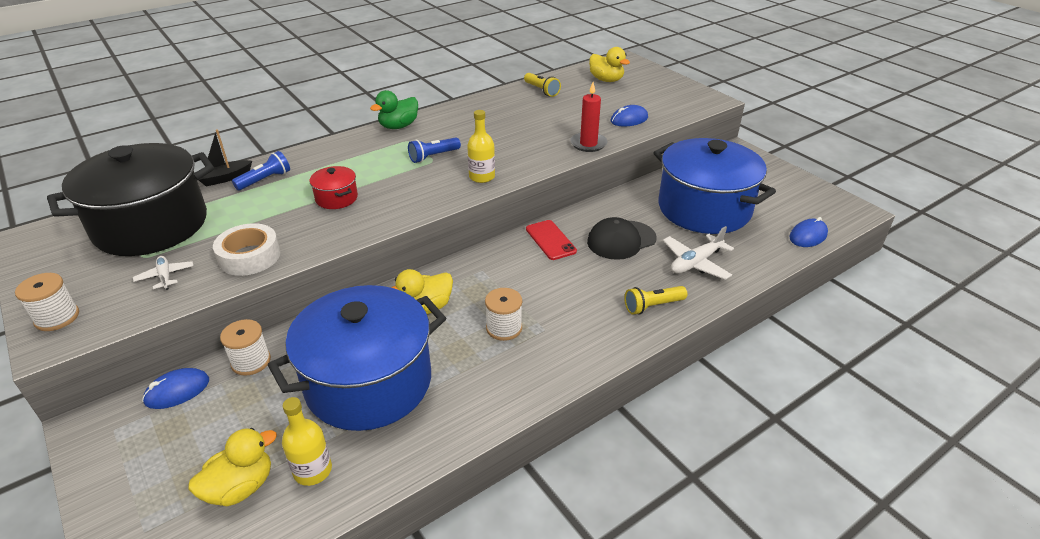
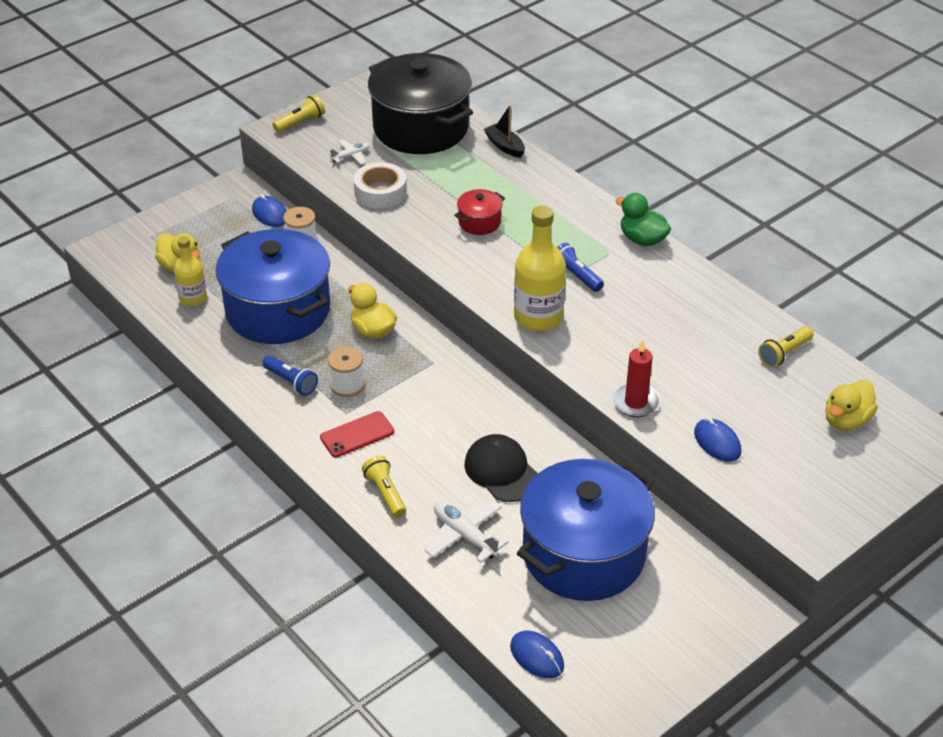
camera: 85 degrees right, 5 degrees up
white spool [15,273,79,331] -> yellow flashlight [272,94,325,133]
blue flashlight [232,151,290,190] -> blue flashlight moved to [262,355,318,396]
yellow bottle [467,110,495,183] -> yellow bottle [514,206,566,331], size x1.66
red phone [526,220,577,260] -> red phone moved to [320,411,394,457]

